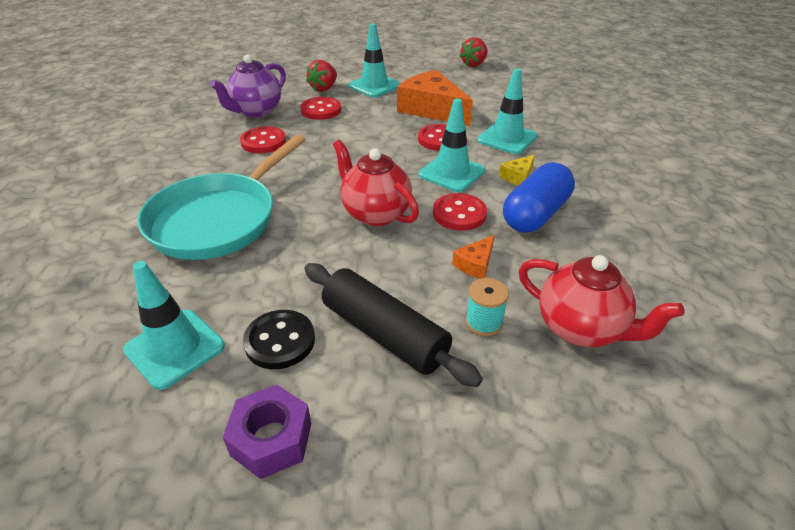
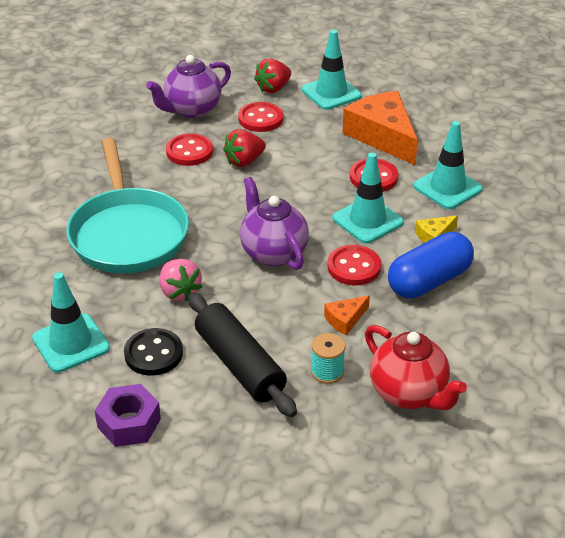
camera: 15 degrees right, 0 degrees up
turquoise pan [137,134,306,260] -> turquoise pan turned 60 degrees counterclockwise [67,138,189,273]
red teapot [333,140,419,226] -> purple teapot [240,177,309,270]
red strawberry [459,37,488,67] -> red strawberry moved to [223,129,266,167]
none -> pink strawberry [160,259,203,302]

